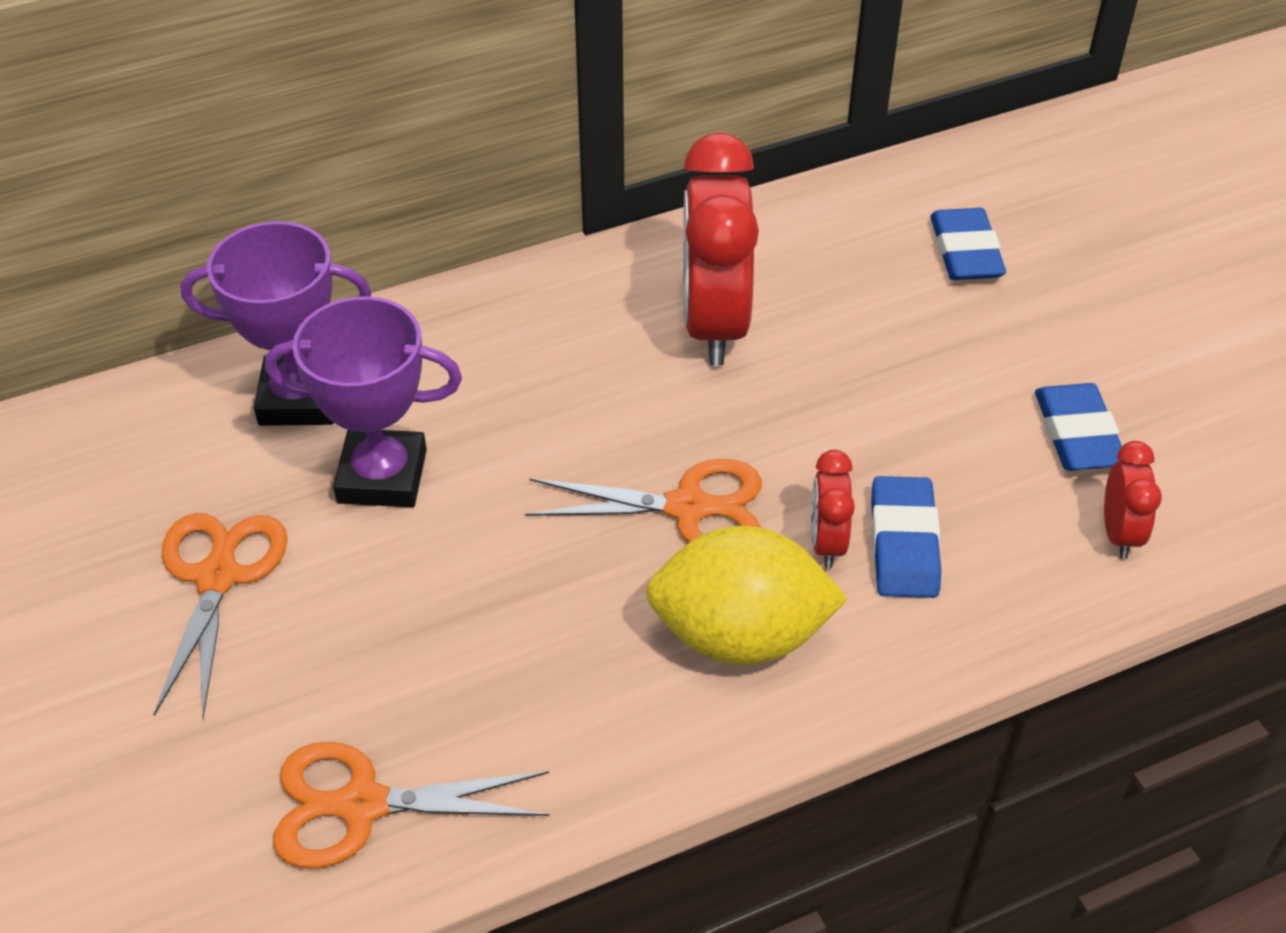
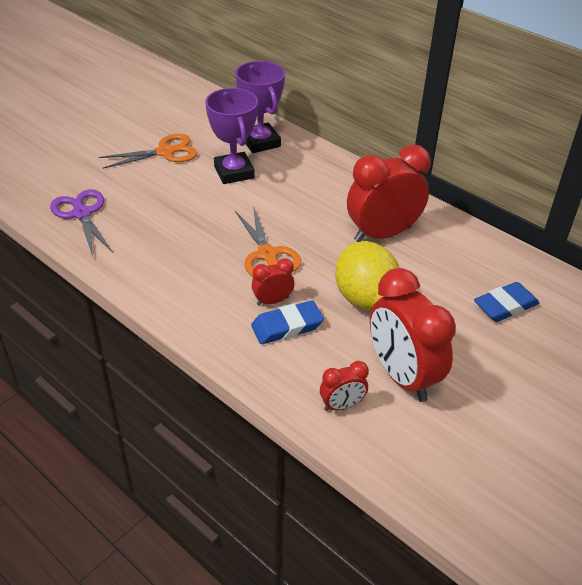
camera: 65 degrees right, 5 degrees down
orange scissors [273,742,550,869] -> purple scissors [50,189,113,257]
yellow lemon [646,525,848,665] -> yellow lemon moved to [335,241,400,310]
blue eraser [1035,383,1122,471] -> red clock [370,268,456,402]

